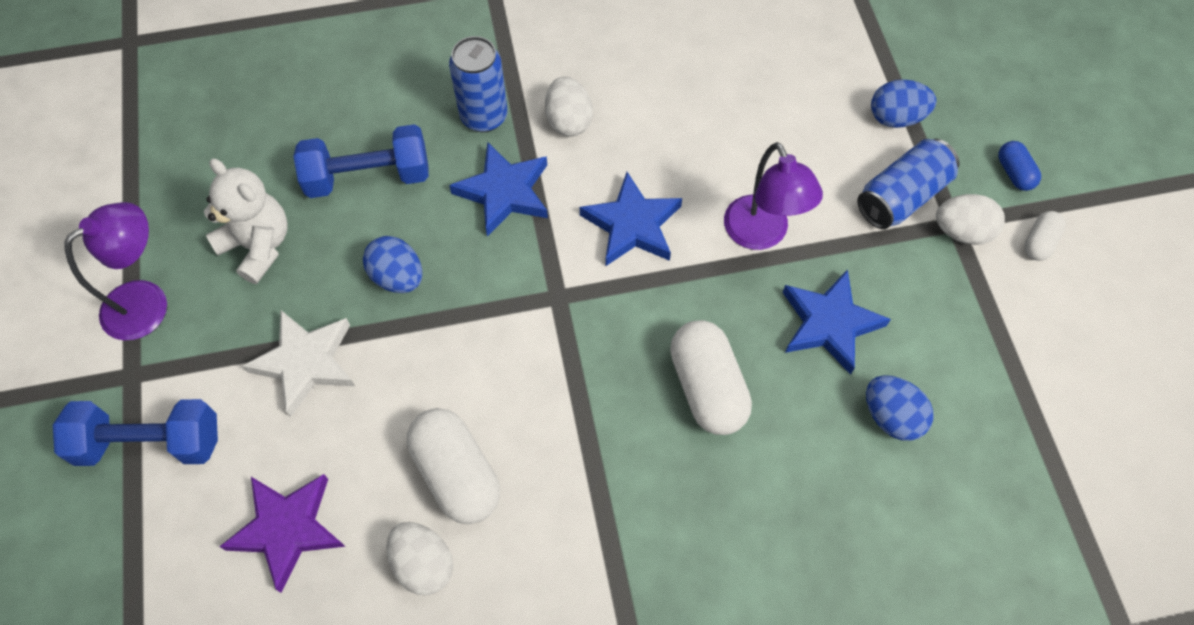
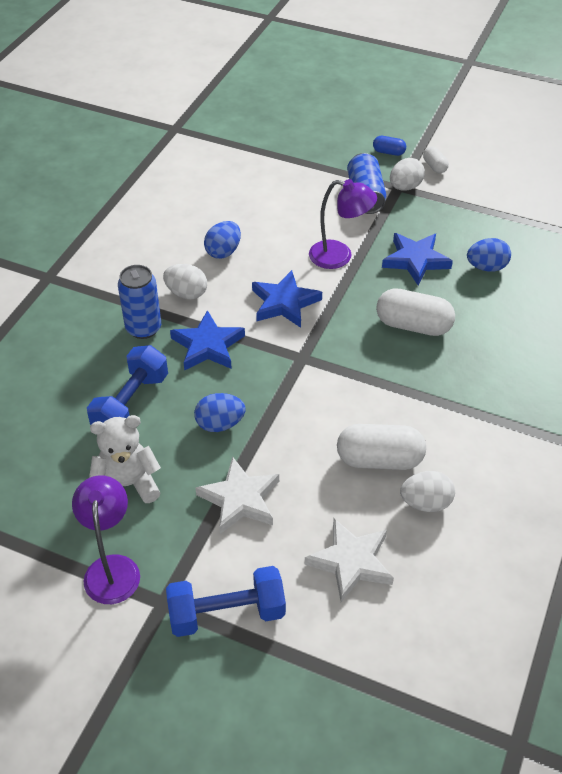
camera: 55 degrees left, 15 degrees down
blue dumbbell [53,399,218,466] -> blue dumbbell turned 45 degrees clockwise [166,566,286,637]
purple star [219,474,345,593] -> white star [305,518,394,603]
blue egg [871,79,936,128] -> blue egg moved to [204,221,241,259]

